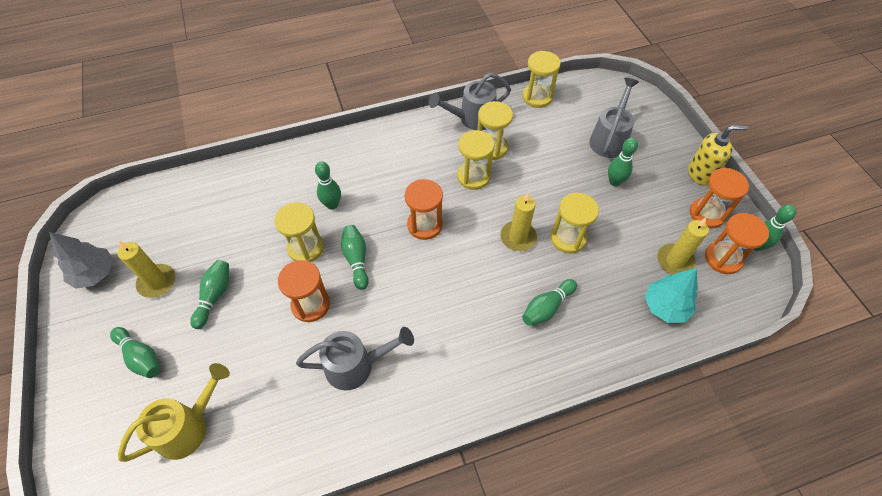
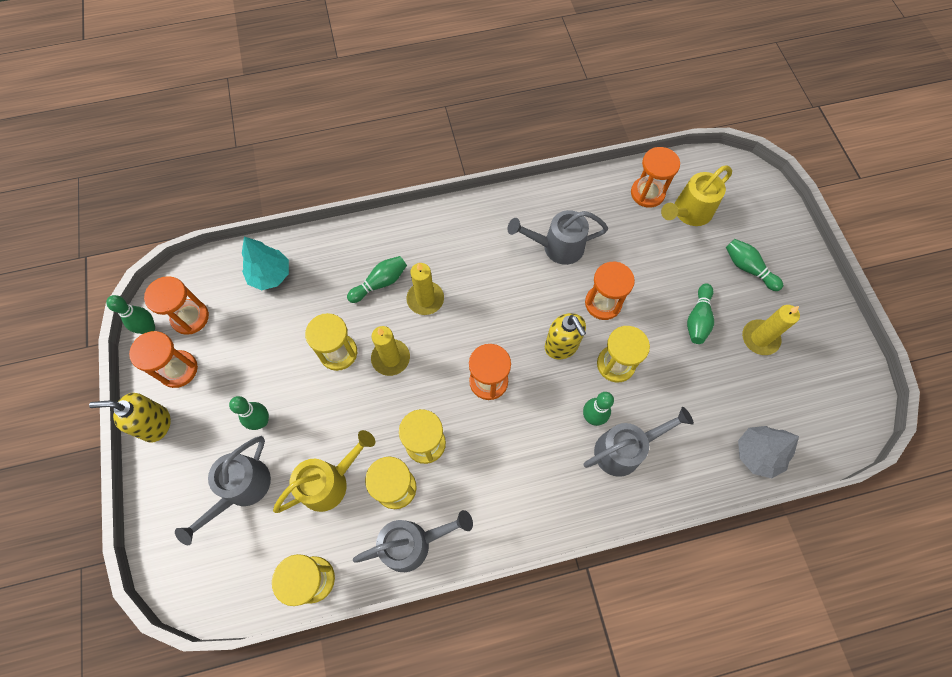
camera: 175 degrees left, 10 degrees up
grey tree [49,232,113,289] -> grey tree moved to [738,426,799,478]
green bowling pin [341,225,369,290] -> yellow soap dispenser [545,313,586,359]
yellow candle [657,218,709,275] -> yellow candle moved to [406,263,444,315]
none -> yellow watering can [273,430,376,513]
none -> grey watering can [584,407,694,477]
none -> orange hourglass [631,147,680,208]

